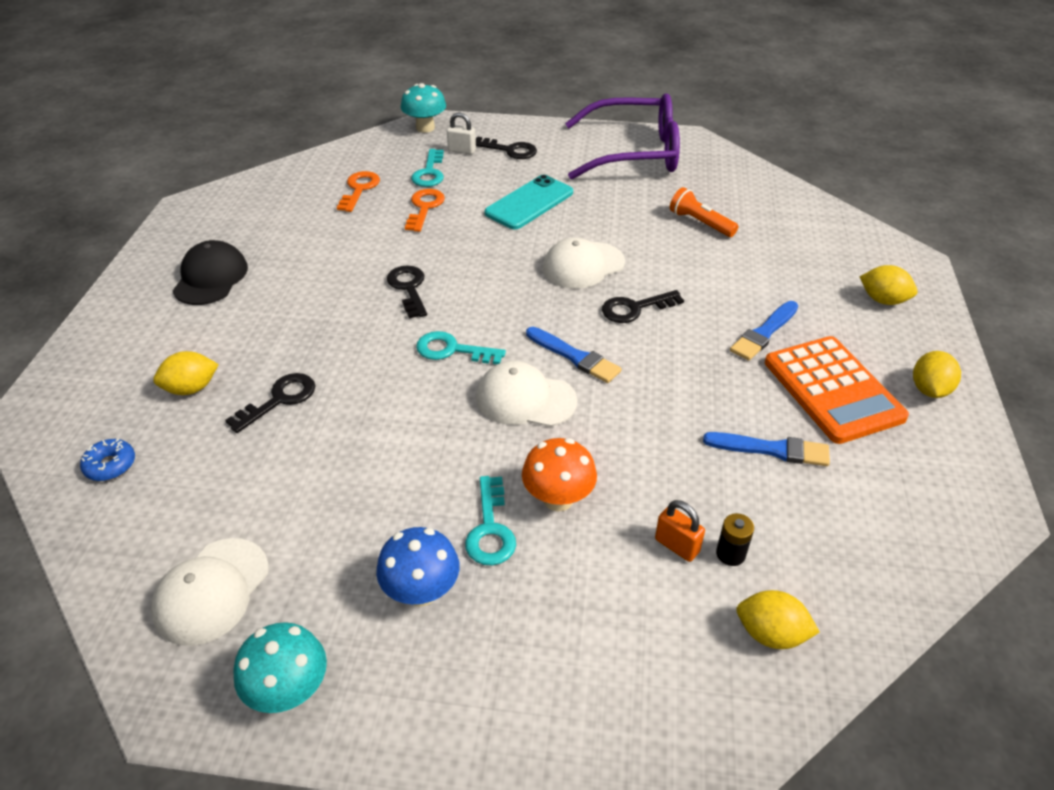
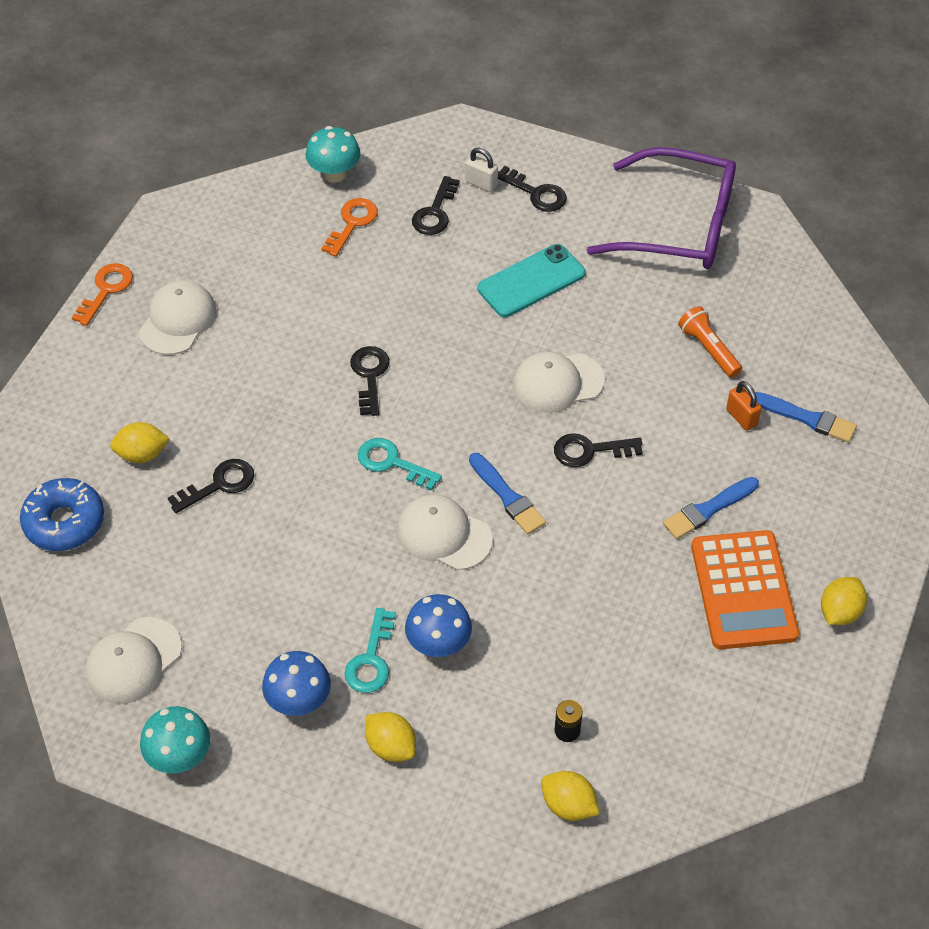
camera: 15 degrees right, 10 degrees up
blue donut [80,438,135,481] -> blue donut [20,478,104,551], size x1.81
black cap [173,240,248,305] -> white cap [139,280,216,355]
turquoise mushroom [401,83,446,133] -> turquoise mushroom moved to [306,126,361,183]
orange key [405,189,445,232] -> orange key moved to [72,263,133,326]
turquoise key [411,149,444,187] -> black key [412,176,460,235]
orange mushroom [522,438,597,511] -> blue mushroom [405,594,472,657]
orange padlock [655,500,705,562] -> orange padlock moved to [726,381,762,431]
blue brush [703,432,830,466] -> blue brush moved to [756,392,857,443]
yellow lemon [860,265,918,305] -> yellow lemon moved to [365,712,416,762]

